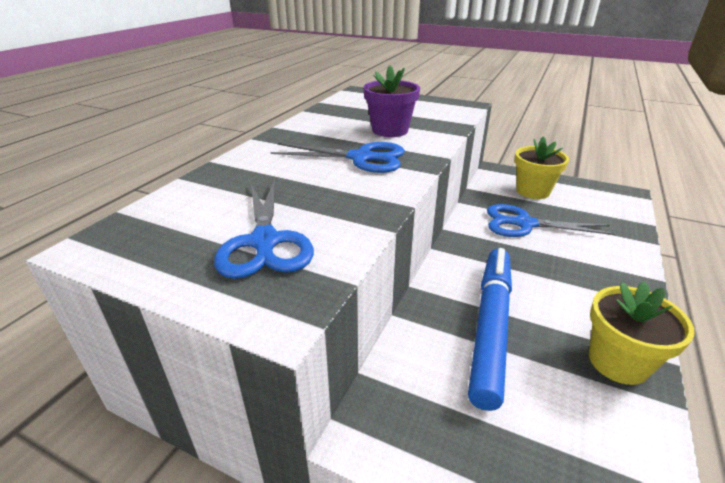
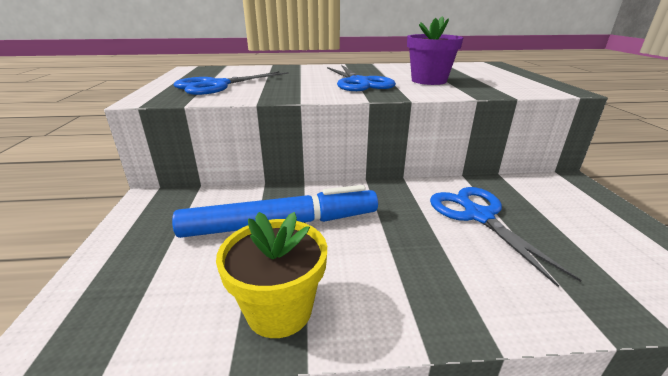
camera: 60 degrees right, 5 degrees down
yellow flower pot [515,136,569,199] -> none

